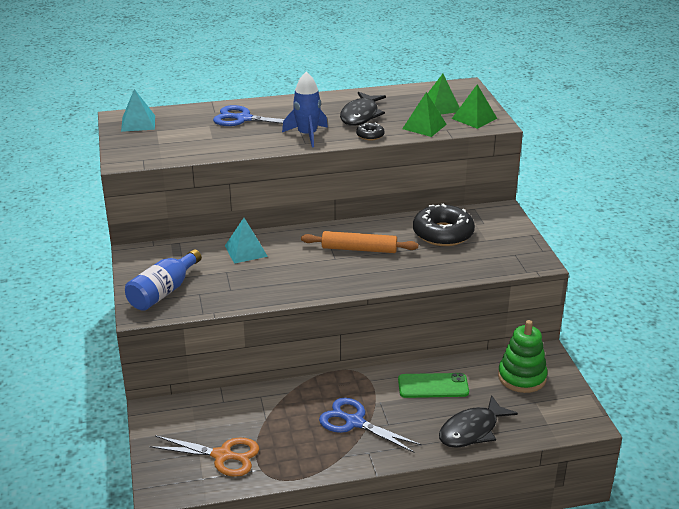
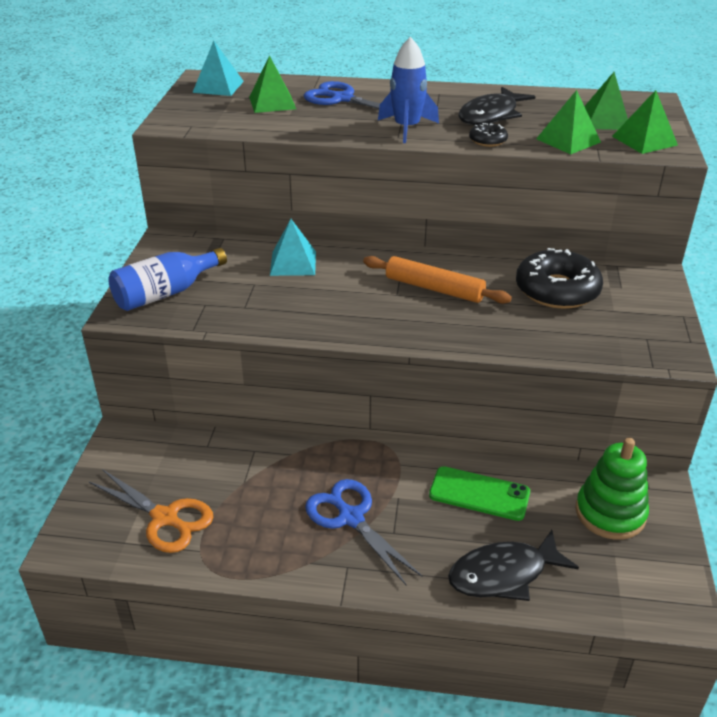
camera: 20 degrees right, 5 degrees up
none -> green pyramid [249,55,296,113]

